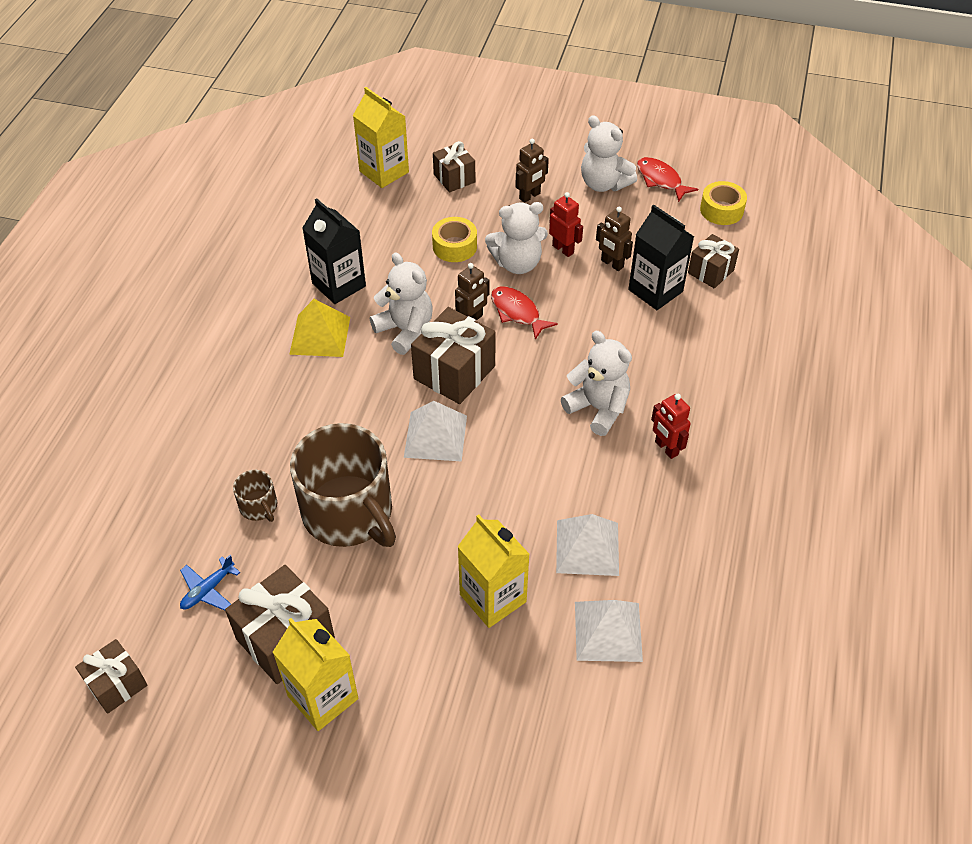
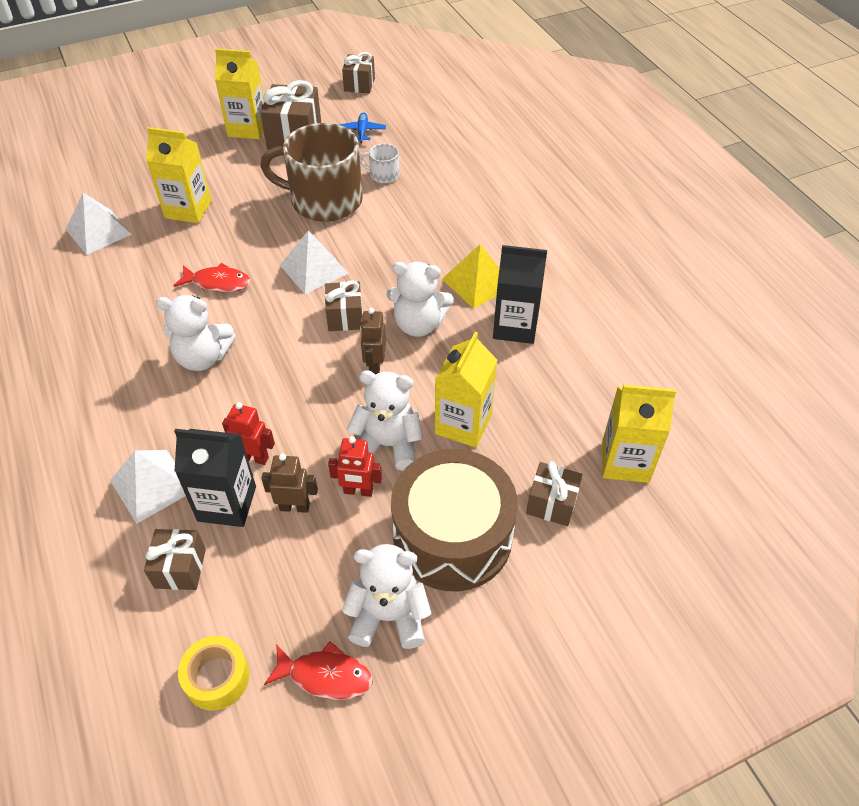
camera: 140 degrees right, 0 degrees up
brown mug [233,470,277,522] -> white mug [360,143,399,183]
brown gift [411,307,496,404] -> brown gift [325,280,363,331], size x0.61
yellow tape [432,217,477,262] -> yellow carton [435,332,497,448]
white teddy bear [485,202,548,274] -> white teddy bear turned 60 degrees clockwise [347,370,423,471]
red fish [491,286,558,340] -> red fish moved to [173,263,251,293]
brown robot [515,139,549,203] -> brown drum [391,449,518,591]
white pyramid [556,514,619,576] -> white pyramid moved to [110,450,186,524]
red robot [651,394,691,459] -> red robot moved to [222,402,275,465]

